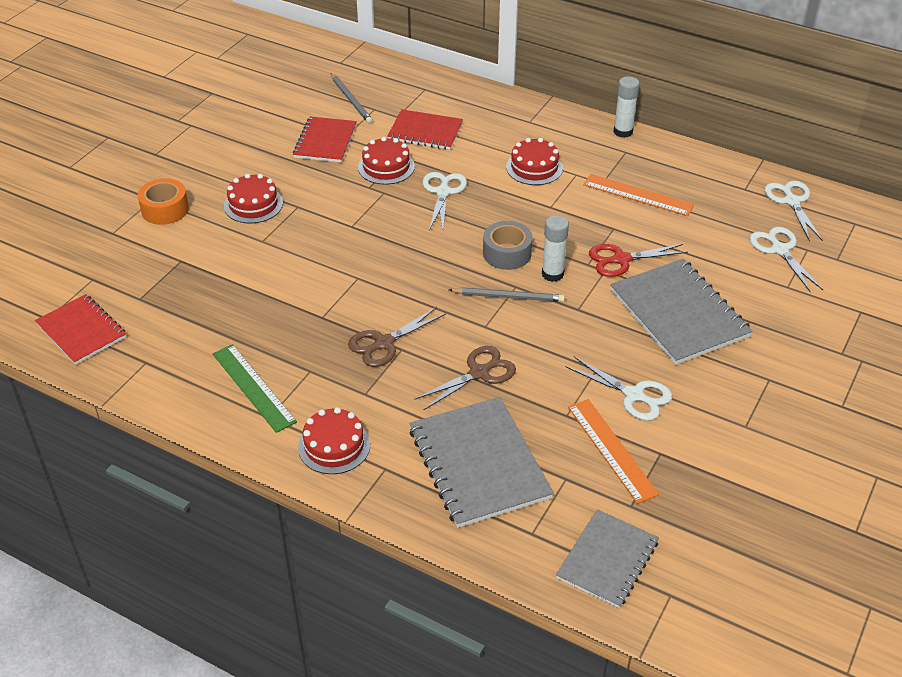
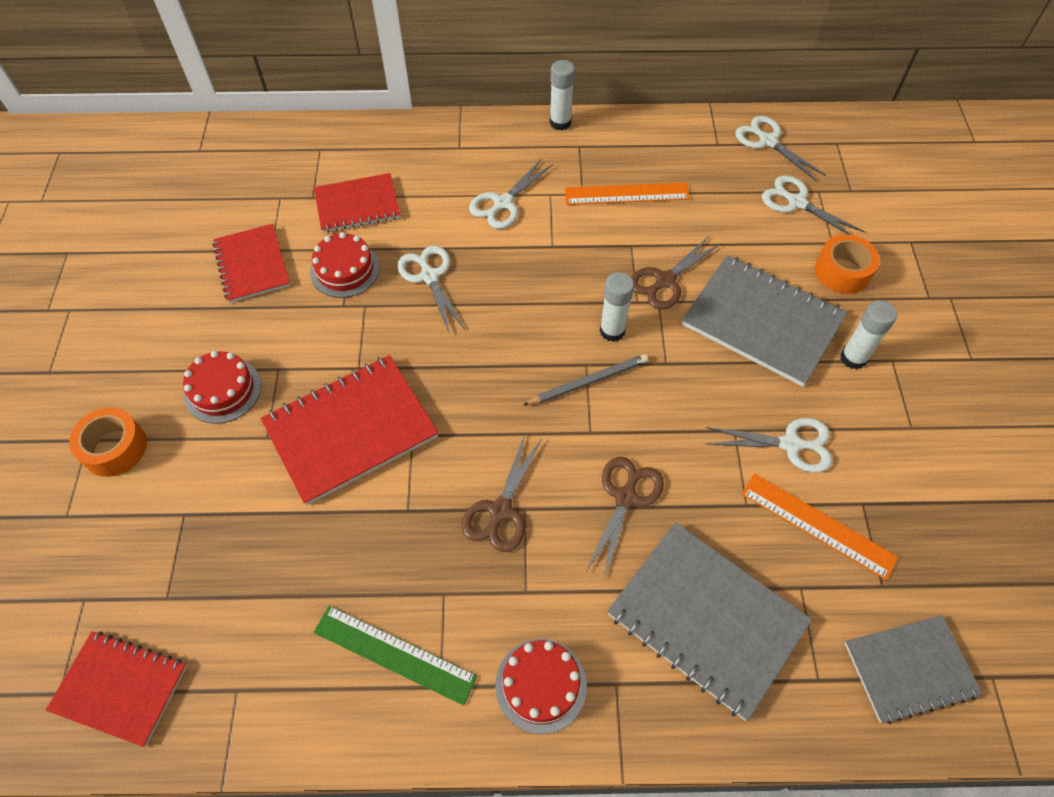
camera: 30 degrees left, 15 degrees up
grey pencil [331,73,373,124] -> none
grey tape [483,221,533,270] -> none
red cake [506,138,563,185] -> white scissors [469,159,553,229]
grey notebook [556,509,659,608] -> grey notebook turned 75 degrees clockwise [845,615,983,724]
red scissors [589,244,688,277] -> brown scissors [631,236,722,309]
none -> red notebook [261,355,438,505]
none -> orange tape [815,234,880,294]
none -> white glue stick [840,300,897,369]

